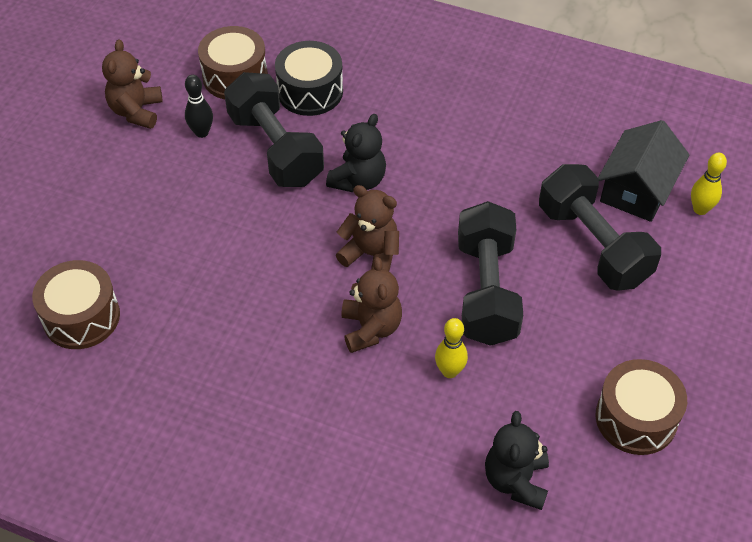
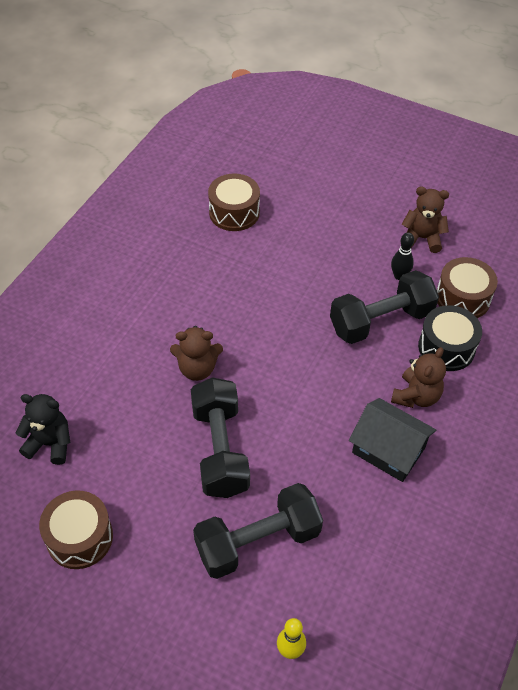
camera: 95 degrees right, 0 degrees up
black teddy bear [326,114,386,192] -> none
brown teddy bear [336,185,399,271] -> brown teddy bear moved to [391,347,446,408]
yellow bowling pin [435,318,468,378] -> none
black dumbbell [458,201,523,346] -> black dumbbell turned 75 degrees clockwise [191,377,250,498]
black house [598,120,689,222] -> black house moved to [349,398,436,482]

